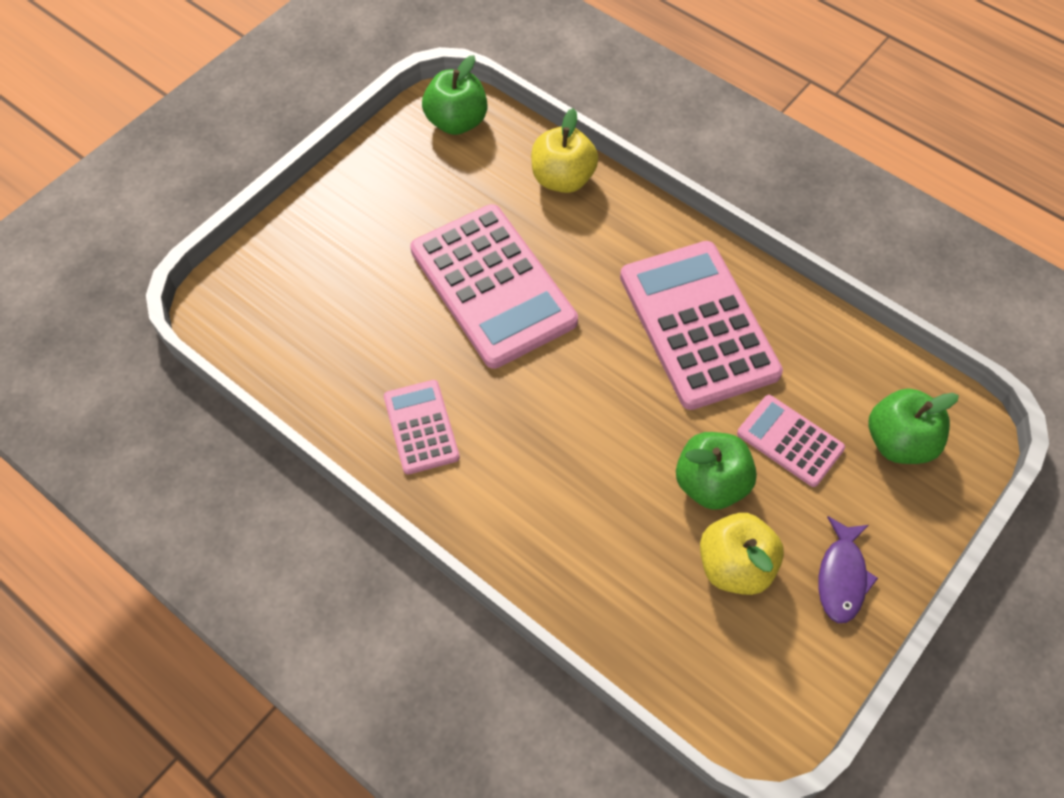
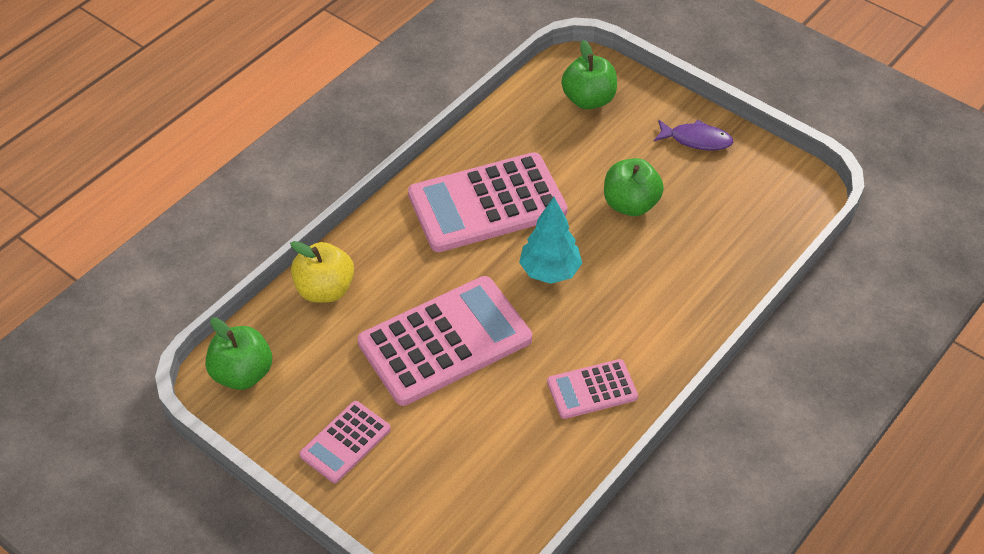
camera: 90 degrees left, 10 degrees down
yellow apple [700,513,784,595] -> none
pink calculator [737,395,845,487] -> pink calculator moved to [299,401,391,483]
none -> turquoise tree [519,197,582,284]

